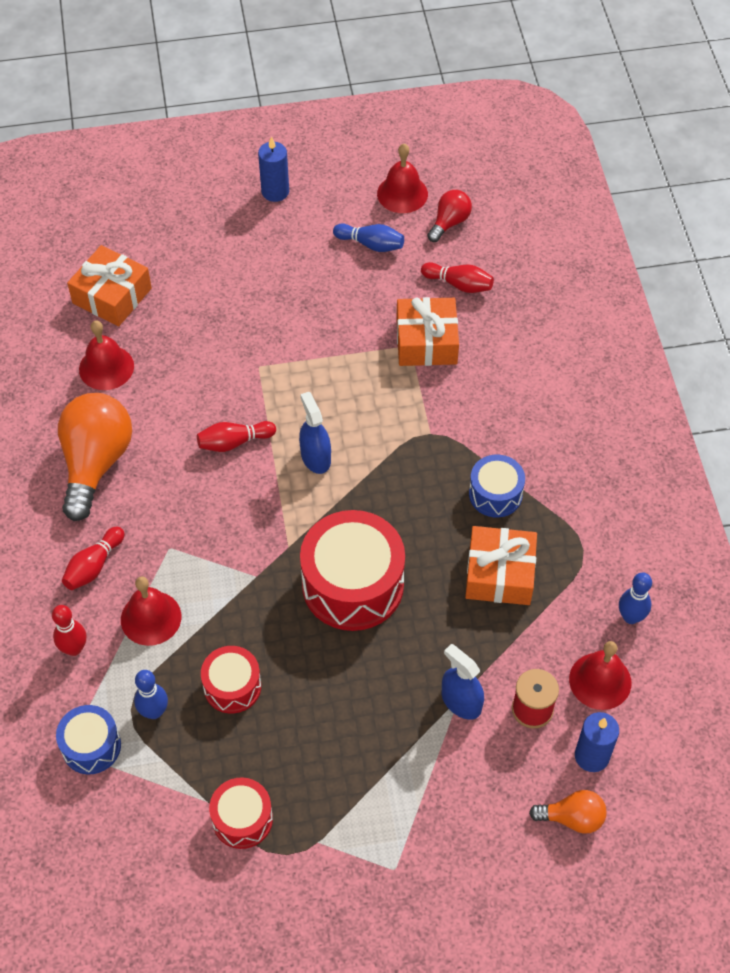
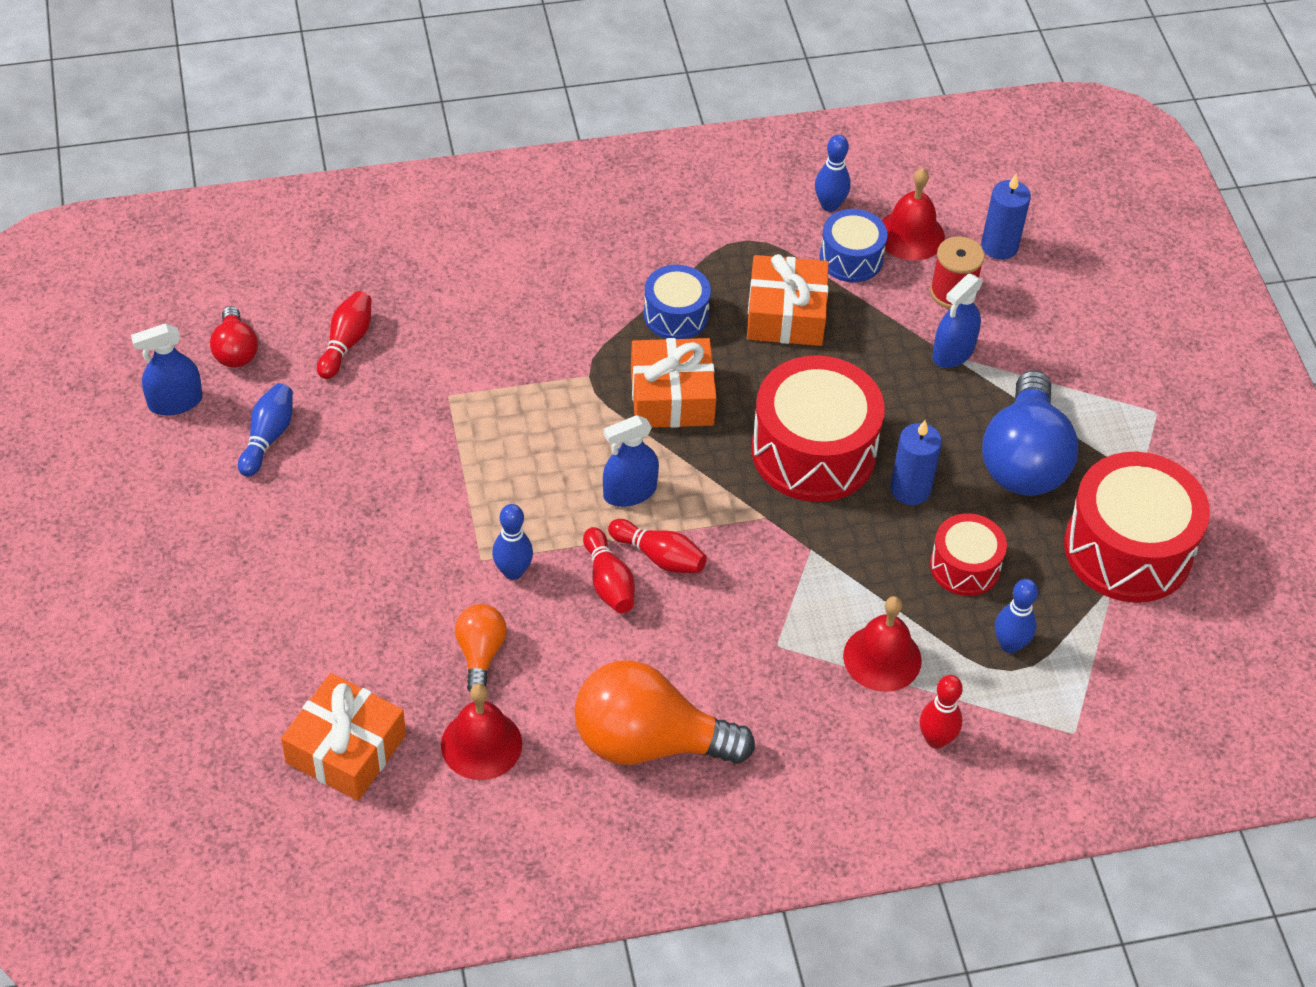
camera: 95 degrees left, 5 degrees down
blue drum [56,705,121,774] -> blue drum moved to [819,209,888,282]
red bowling pin [62,527,124,590] -> red bowling pin moved to [608,519,707,573]
red drum [209,777,273,849] -> red drum [1064,452,1210,603], size x1.83
blue candle [258,137,289,202] -> blue candle moved to [890,420,942,505]
red bell [377,144,428,213] -> blue spray bottle [131,324,203,416]
orange gift [396,297,459,366] -> orange gift moved to [631,338,717,428]
red light bulb [427,190,472,242] -> red light bulb turned 135 degrees counterclockwise [210,306,258,368]
orange light bulb [529,790,606,834] -> orange light bulb moved to [455,604,507,691]
none -> blue bowling pin [492,504,533,580]
none -> blue light bulb [982,371,1079,496]

